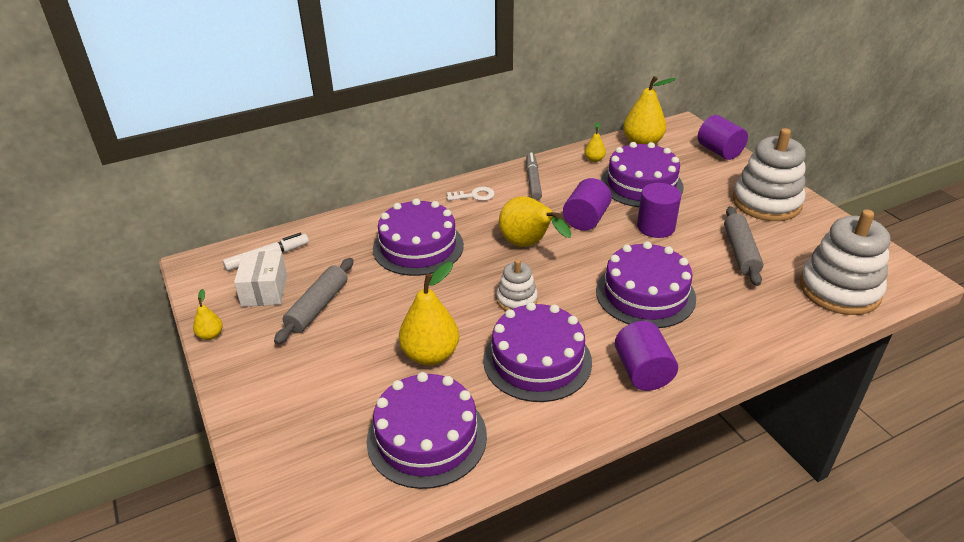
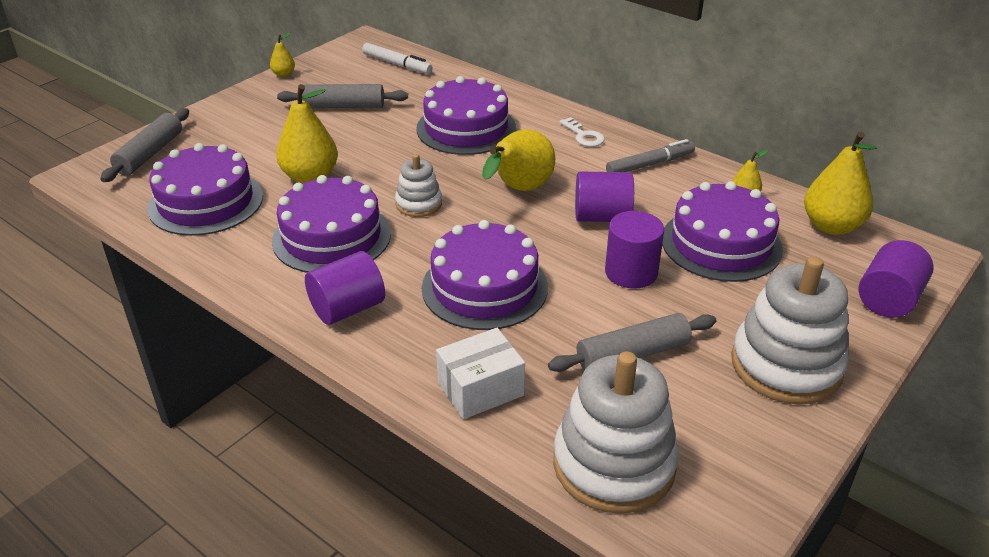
camera: 65 degrees right, 0 degrees up
white box [234,251,287,307] -> white box moved to [436,328,525,419]
none -> grey rolling pin [100,108,189,182]

